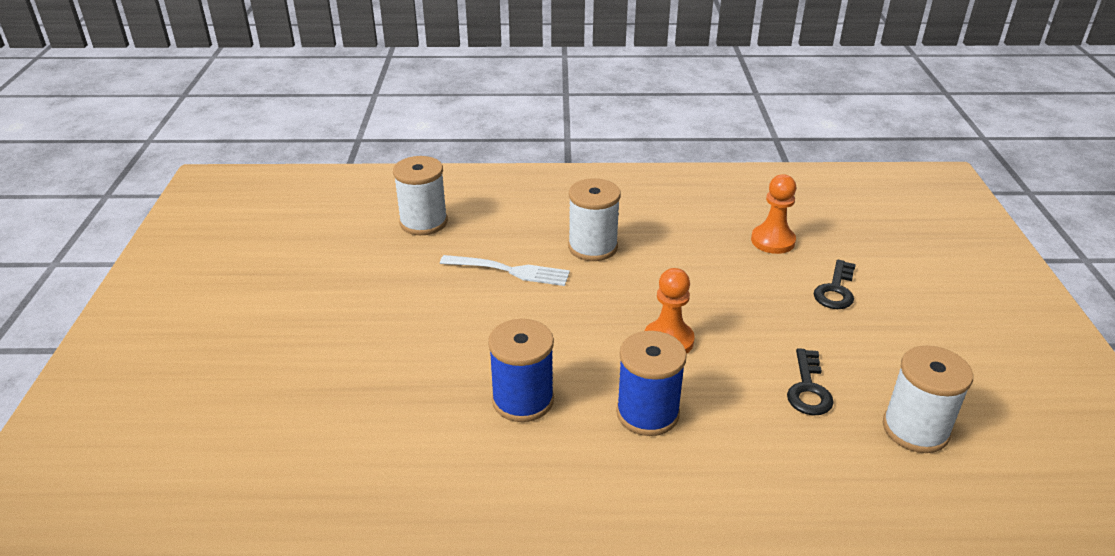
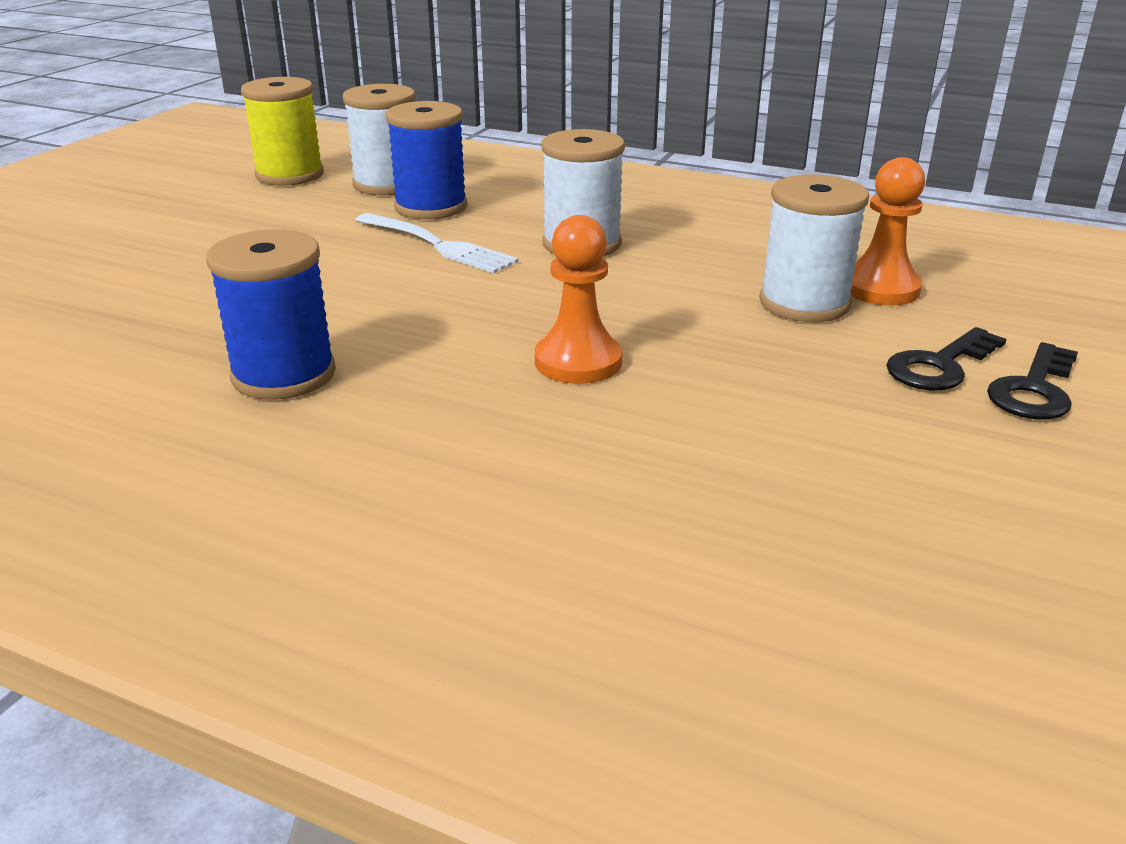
camera: 25 degrees right, 5 degrees down
blue spool [616,331,687,436] -> blue spool moved to [386,101,467,219]
black key [787,348,834,415] -> black key moved to [987,342,1078,419]
white spool [883,346,973,453] -> white spool moved to [759,174,869,322]
none -> yellow spool [241,77,324,186]

